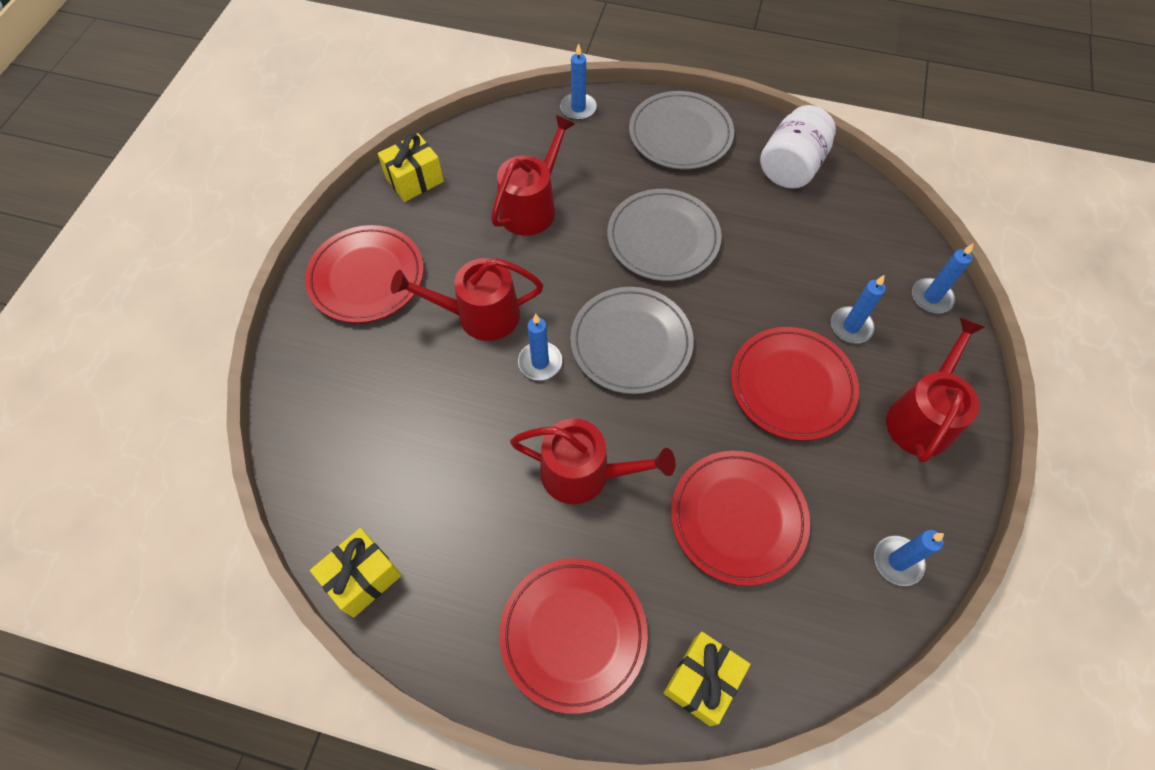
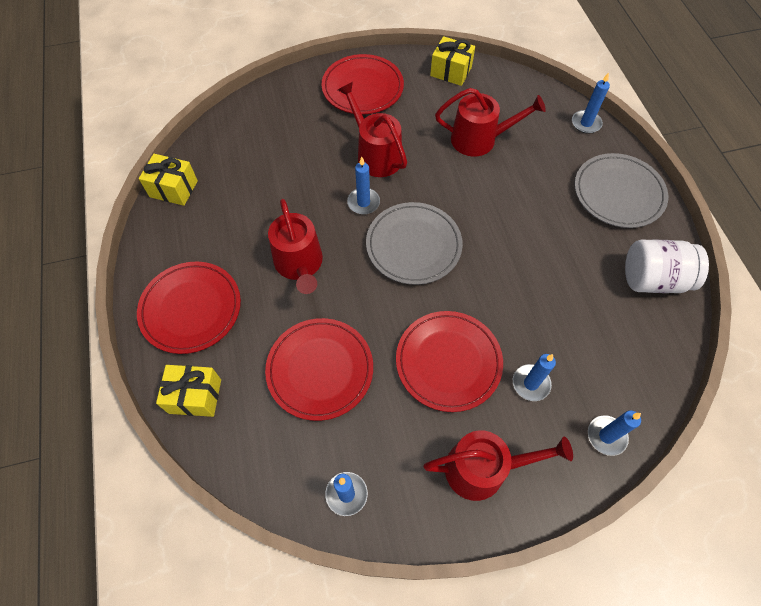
camera: 60 degrees right, 0 degrees up
grey plate [607,189,722,281] -> none

